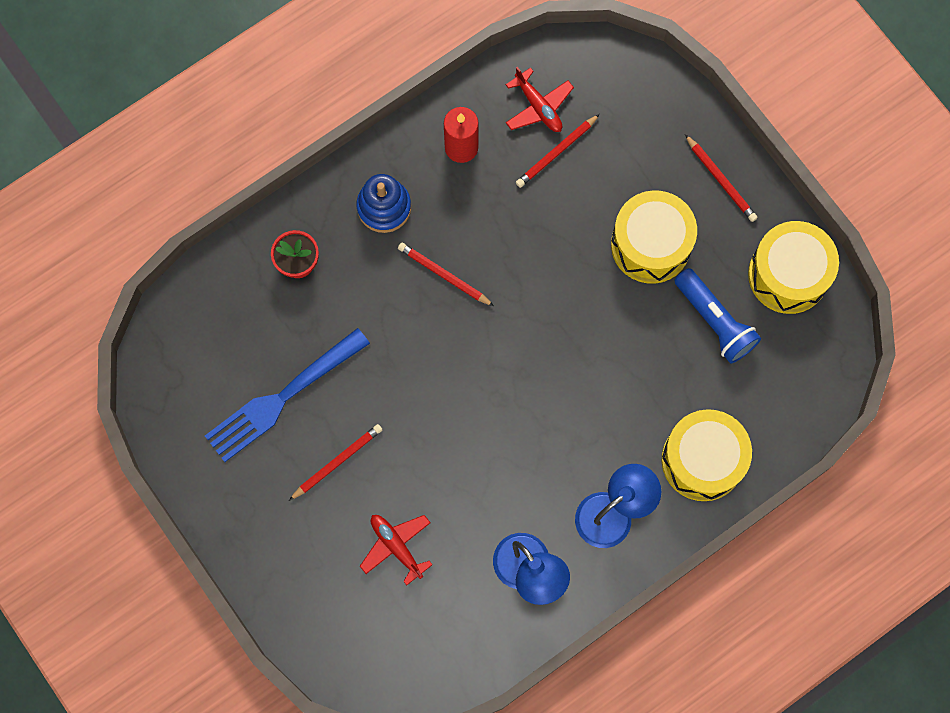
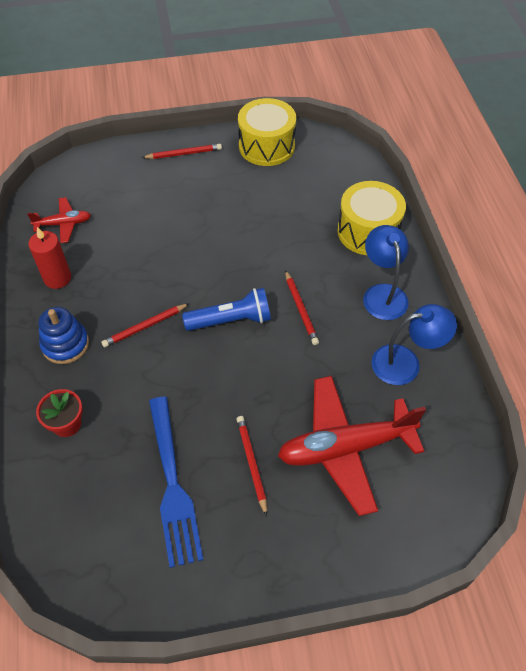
camera: 65 degrees left, 20 degrees down
red plane [360,515,433,585] -> red plane [278,376,426,516], size x1.99
red pencil [516,114,600,188] -> red pencil moved to [285,270,319,345]
yellow drum [611,190,697,284] -> none
blue flashlight [674,268,761,363] -> blue flashlight moved to [182,288,271,331]

